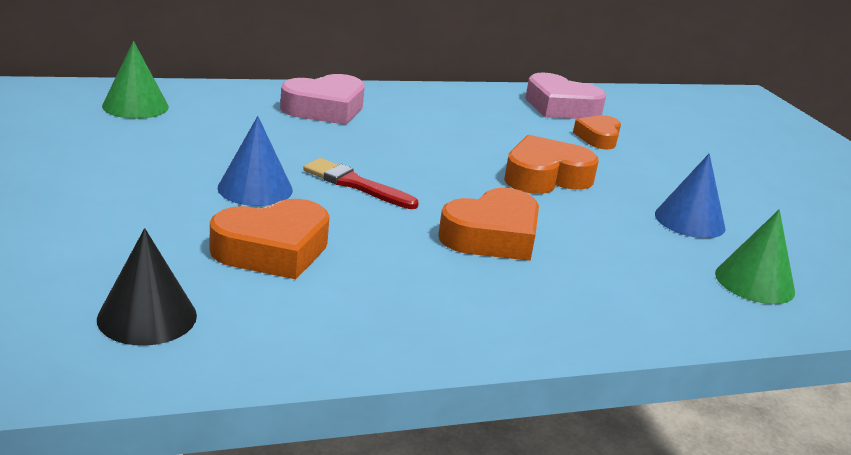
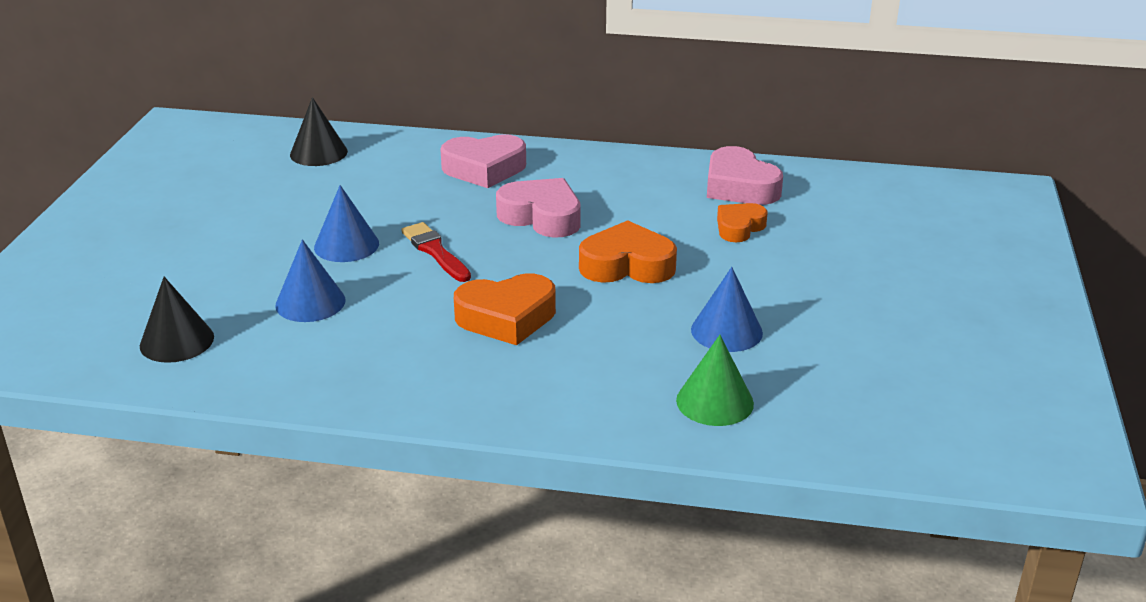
camera: 30 degrees right, 5 degrees up
green cone [102,41,169,119] -> black cone [290,97,348,166]
orange heart [210,199,330,279] -> blue cone [275,239,345,322]
none -> pink heart [496,178,581,238]

